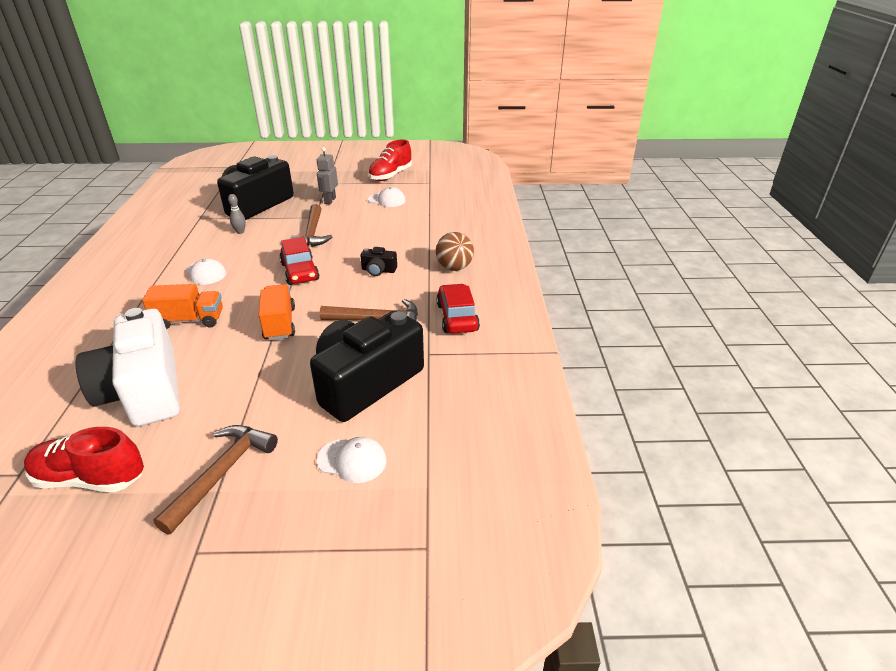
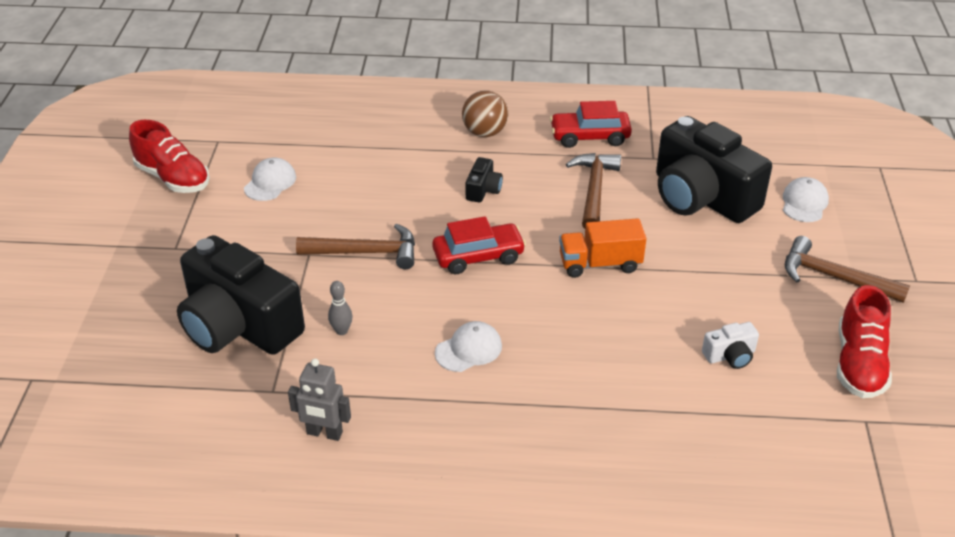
camera: 85 degrees left, 5 degrees up
white camera [76,308,180,427] -> white camera [702,322,759,369], size x0.41
orange truck [142,284,223,329] -> none
grey robot [317,147,338,204] -> grey robot moved to [288,359,351,441]

